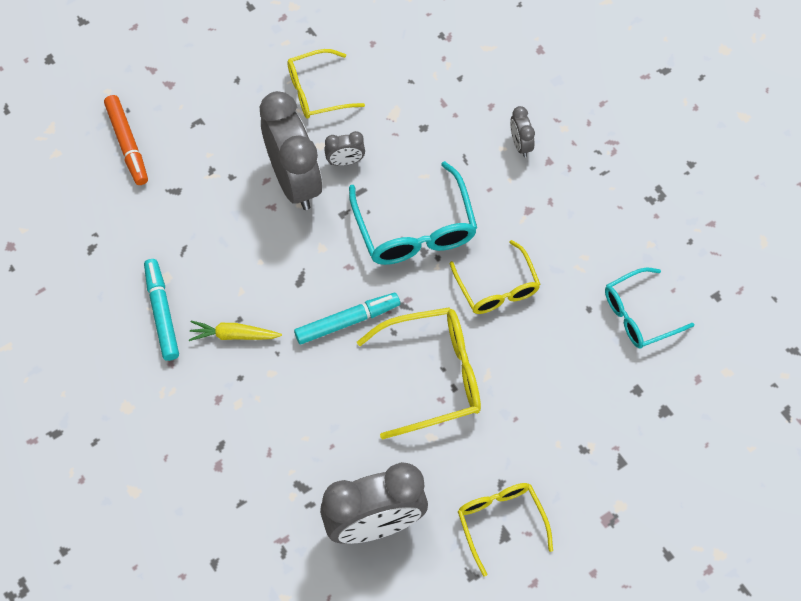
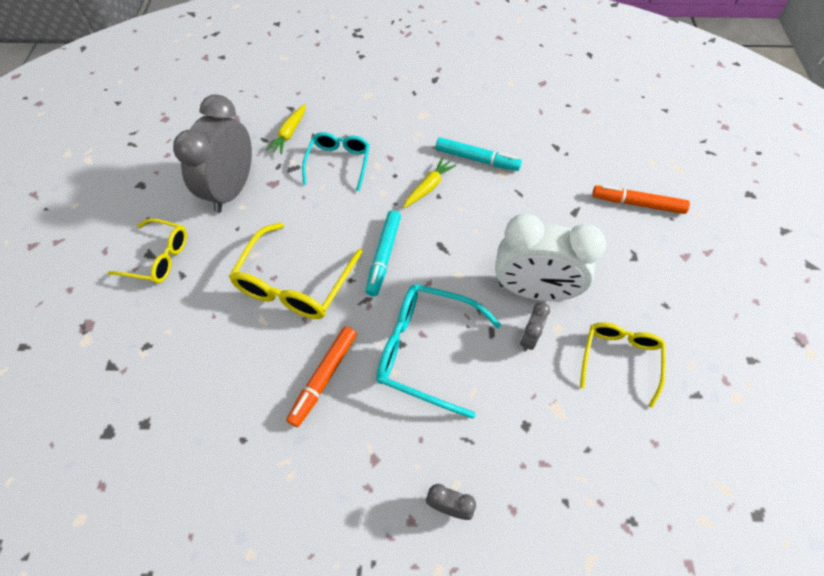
camera: 125 degrees right, 5 degrees down
grey clock [260,91,322,210] -> white clock [495,214,606,301]
yellow glasses [450,240,541,314] -> orange marker [286,326,357,427]
turquoise glasses [605,268,695,348] -> turquoise glasses moved to [302,132,370,191]
none -> yellow carrot [266,104,306,154]

